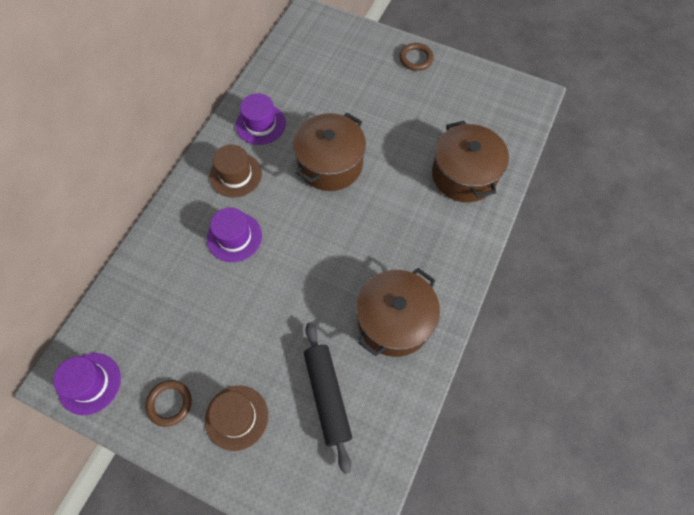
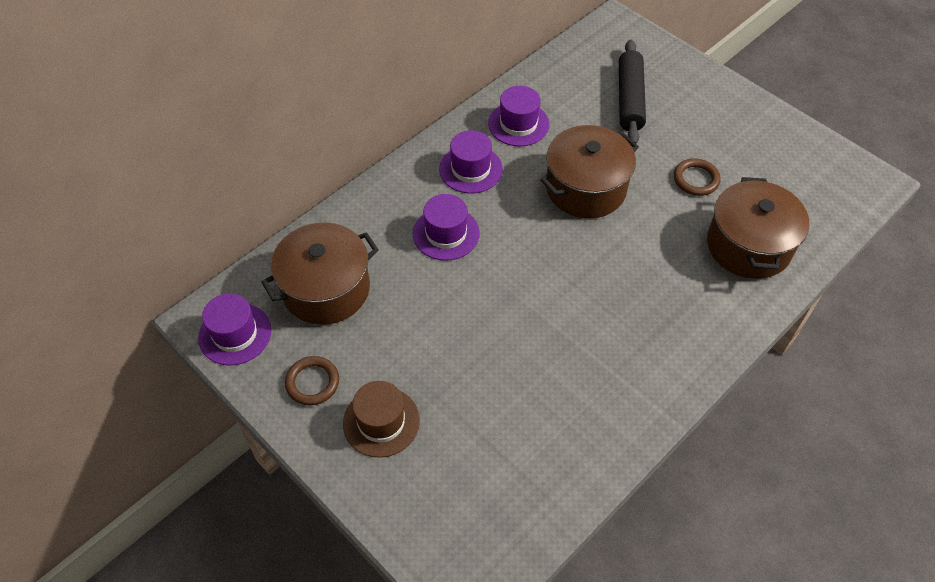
camera: 20 degrees right, 10 degrees down
brown hat [209,145,262,198] -> purple hat [439,130,503,194]
black rolling pin [304,322,352,474] -> black rolling pin moved to [619,40,646,144]
brown pot [356,268,440,357] -> brown pot moved to [261,222,379,325]
brown ring [399,43,434,71] -> brown ring moved to [674,158,721,196]

